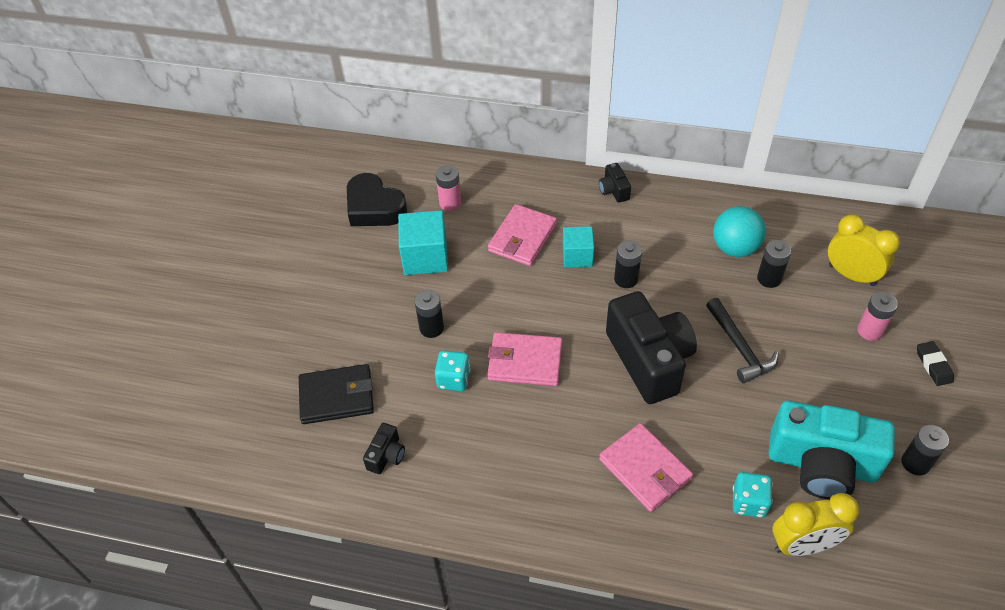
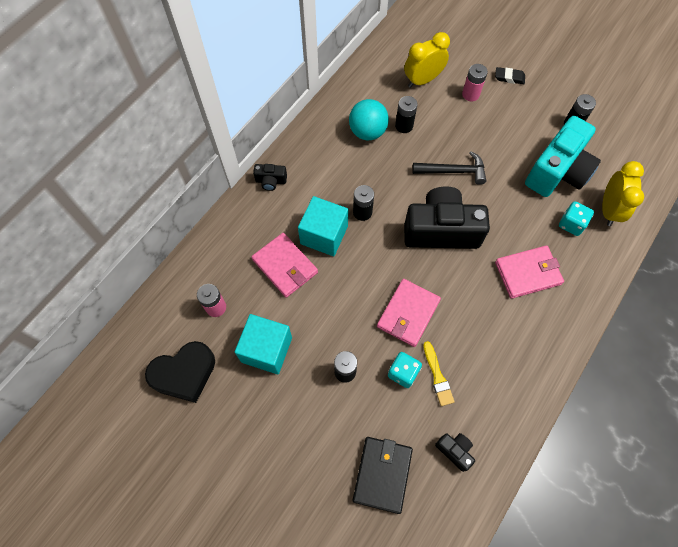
camera: 70 degrees left, 15 degrees up
turquoise cube [563,226,594,267] -> turquoise cube [298,196,348,256], size x1.53
none -> yellow brush [423,341,455,406]

